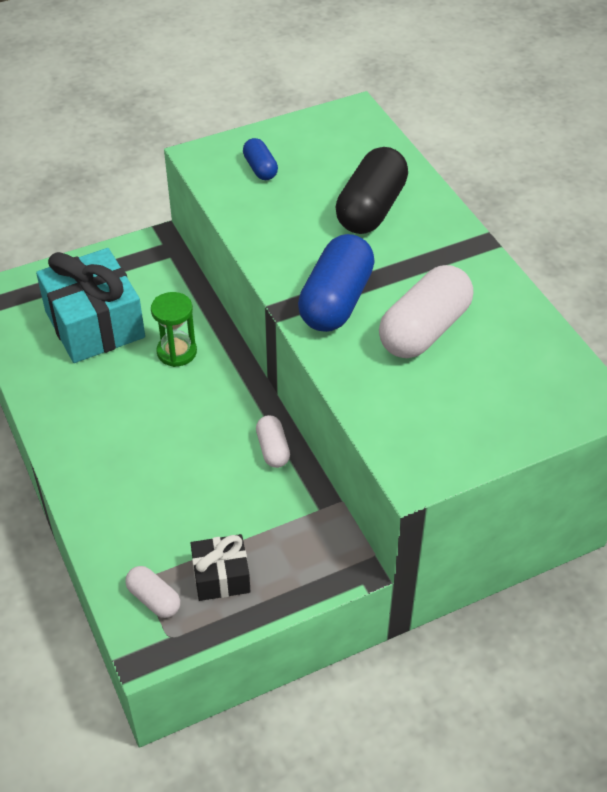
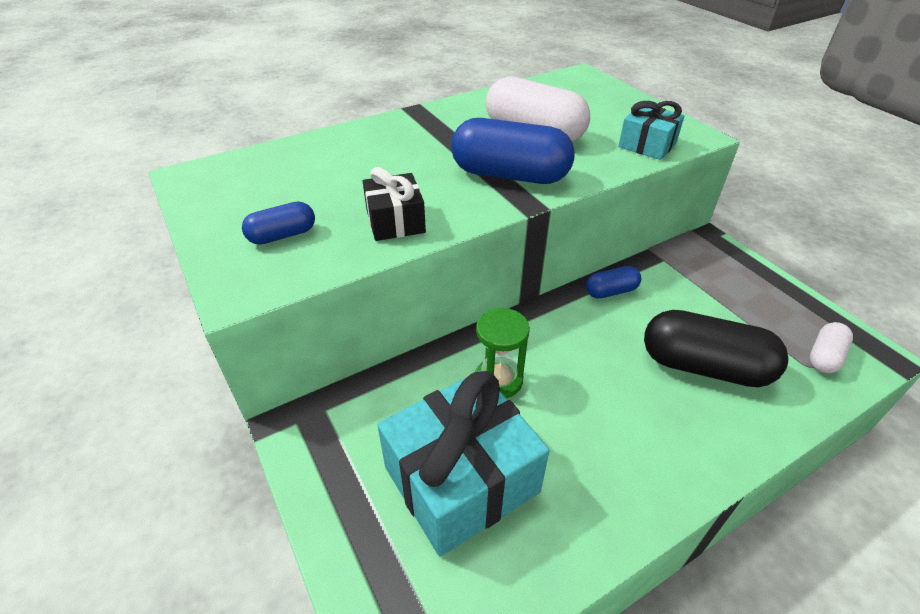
camera: 95 degrees left, 5 degrees down
black gift [191,534,250,601] -> black gift moved to [363,167,426,241]
white capsule [256,415,290,468] -> blue capsule [586,266,641,299]
black capsule [336,147,408,234] -> black capsule moved to [644,310,788,387]
none -> turquoise gift [618,101,685,160]

